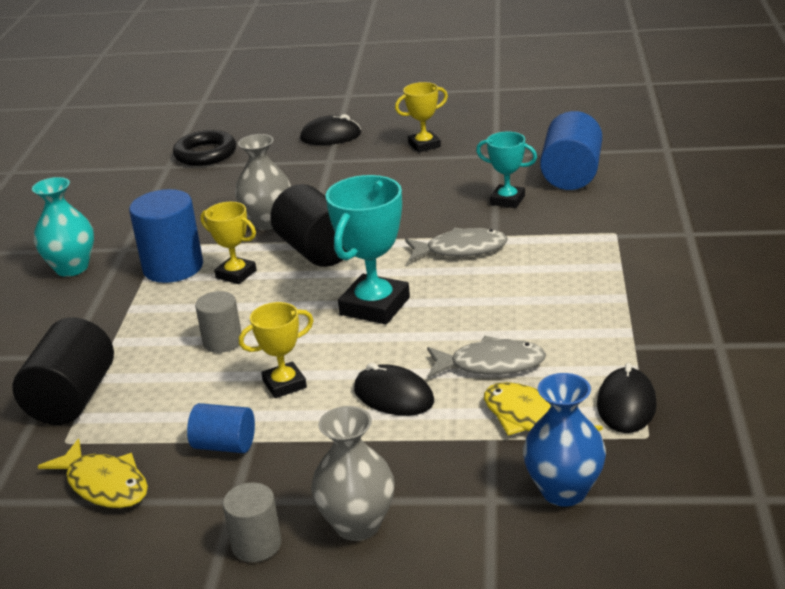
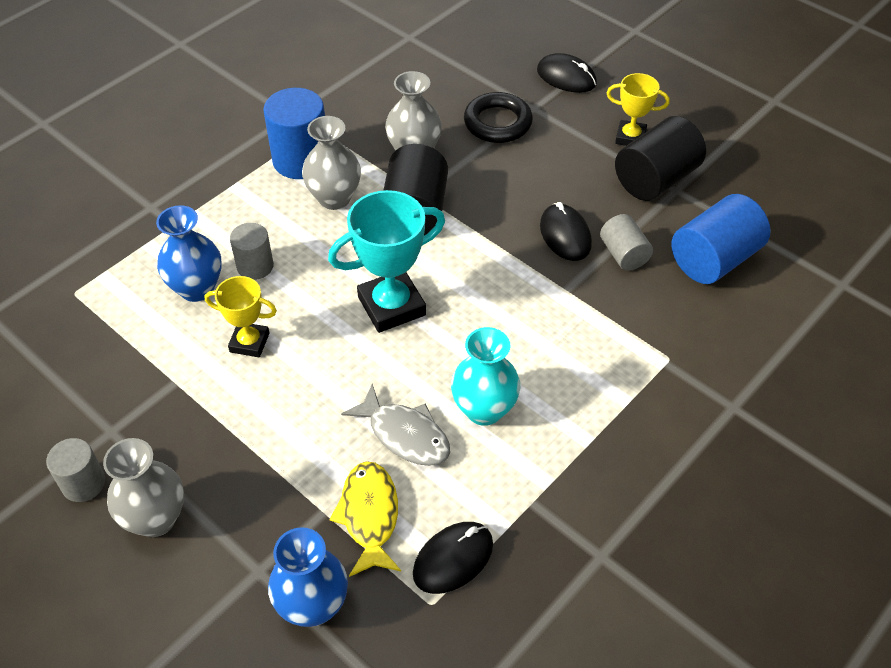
camera: 35 degrees right, 20 degrees up
black cylinder [13,317,114,425] -> black cylinder moved to [615,116,706,201]
turquoise vase [32,177,94,277] -> turquoise vase moved to [451,327,520,426]
yellow fish [38,439,148,508] -> none
black ring [173,130,236,166] -> black ring moved to [464,92,533,143]
blue cylinder [187,403,255,453] -> none
yellow trophy [200,202,256,284] -> grey vase [302,116,361,210]
black mouse [354,363,434,416] -> black mouse moved to [540,202,592,261]
grey fish [405,228,508,262] -> none
turquoise trophy [476,132,537,208] -> grey cylinder [600,214,653,271]
none -> blue vase [156,205,222,302]

